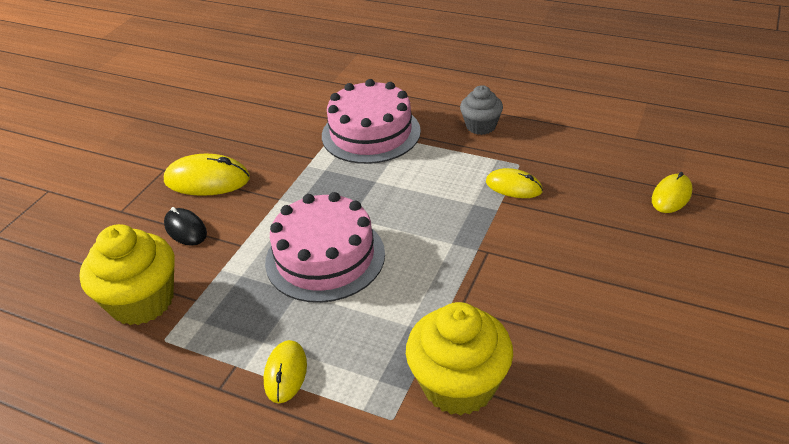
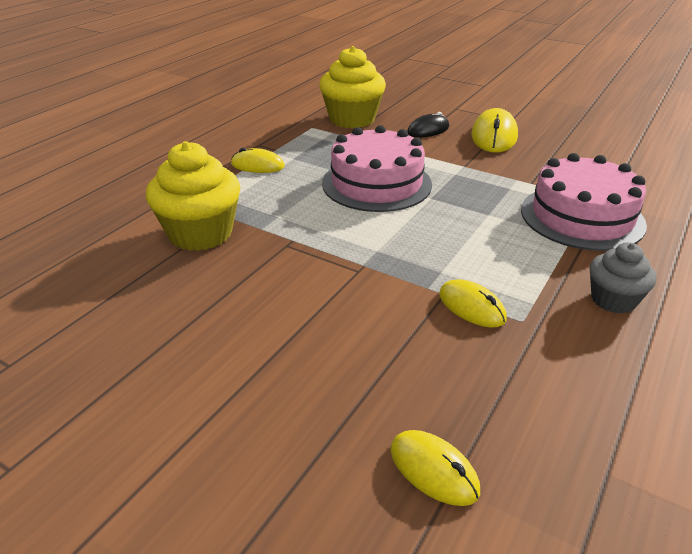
camera: 95 degrees right, 5 degrees down
yellow mouse [486,168,543,198] -> yellow mouse turned 75 degrees counterclockwise [439,279,507,328]

